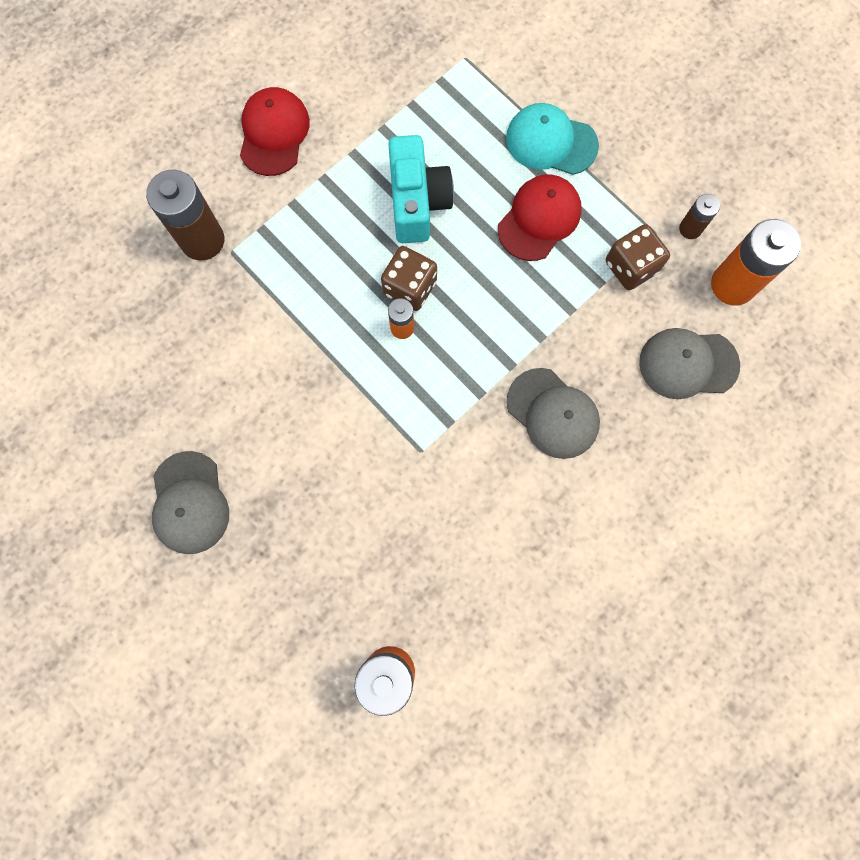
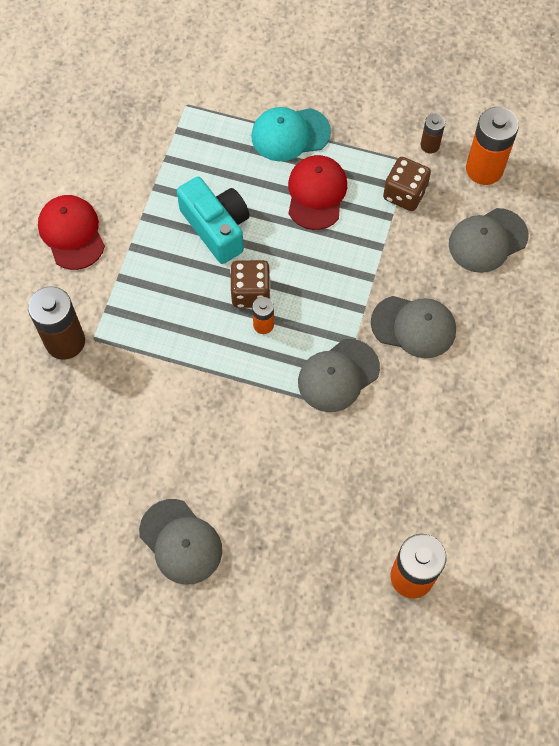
camera: 30 degrees left, 10 degrees down
none -> grey cap [298,339,380,412]

